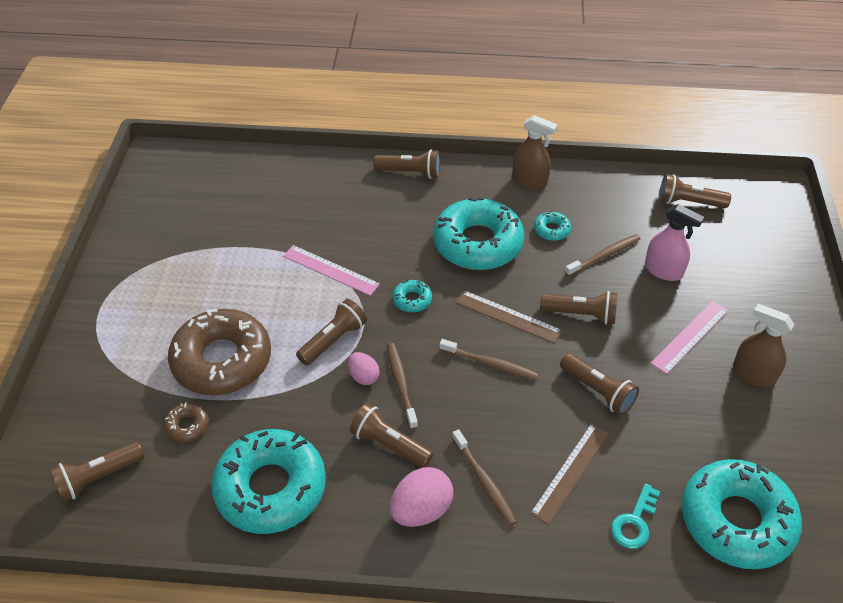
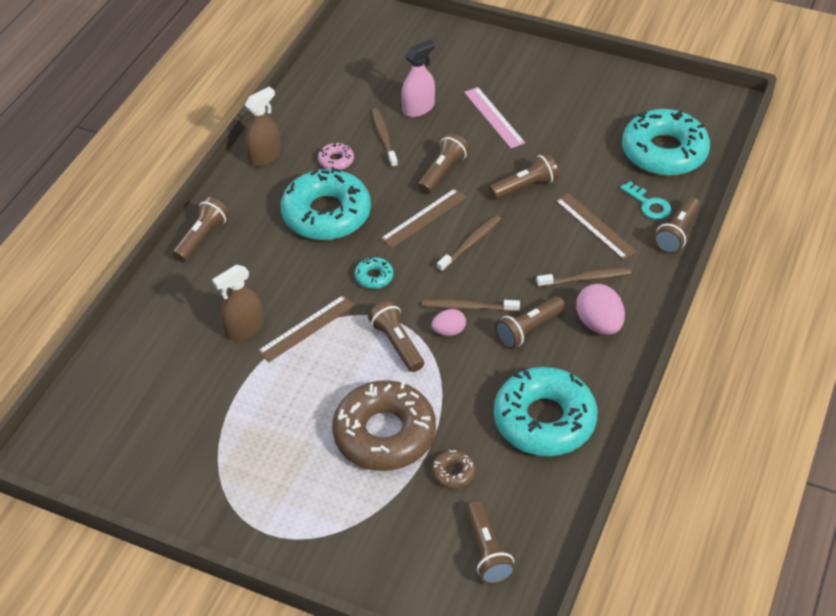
camera: 70 degrees left, 0 degrees up
pink ruler [283,245,380,296] -> brown ruler [257,295,355,363]
turquoise donut [534,211,571,241] -> pink donut [318,143,354,170]
brown flashlight [659,174,731,208] -> brown flashlight moved to [654,197,700,254]
brown spray bottle [733,304,795,387] -> brown spray bottle moved to [212,265,264,340]

